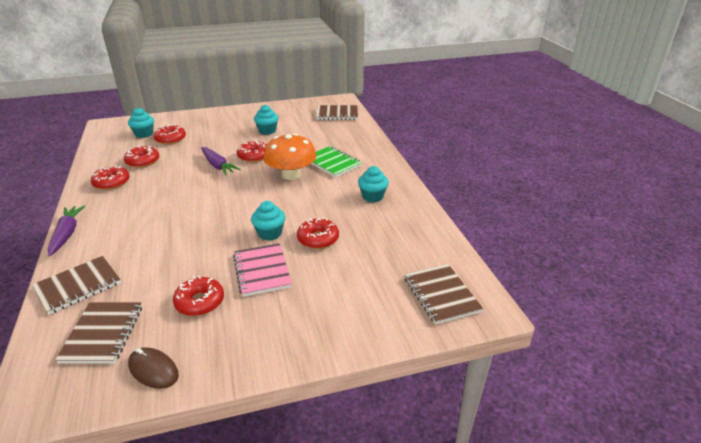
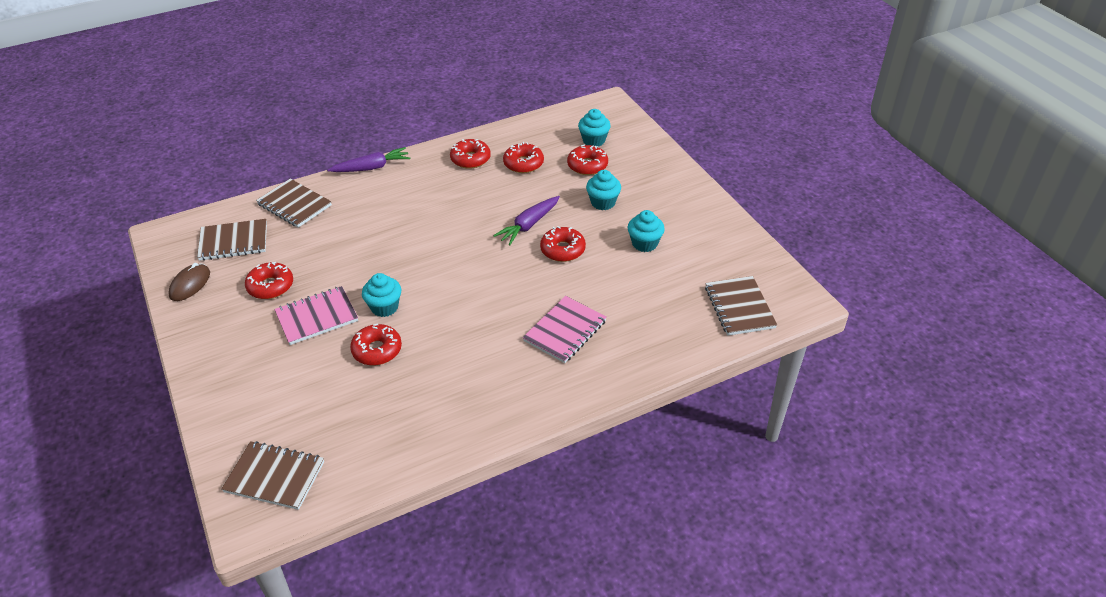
camera: 80 degrees right, 10 degrees up
orange mushroom [263,133,316,180] -> none
green notebook [311,146,362,177] -> pink notebook [523,296,607,363]
turquoise cupcake [358,166,389,202] -> turquoise cupcake moved to [586,170,621,210]
brown notebook [405,264,483,324] -> brown notebook turned 45 degrees clockwise [221,441,324,510]

